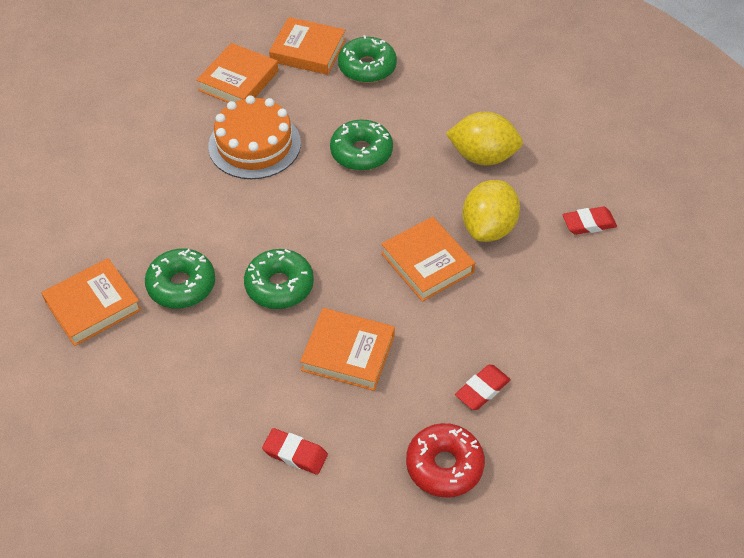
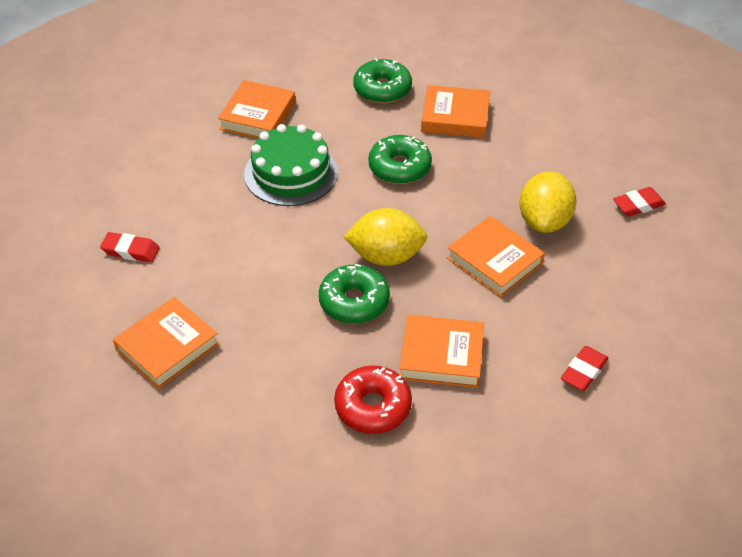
camera: 10 degrees left, 5 degrees down
green donut [145,248,215,309] -> none
orange cake [208,95,301,179] -> green cake [244,124,338,206]
red eraser [262,428,328,475] -> red eraser moved to [100,232,159,263]
orange book [269,17,346,75] -> orange book moved to [421,85,490,138]
red donut [406,423,485,497] -> red donut moved to [334,365,412,434]
yellow lemon [446,111,523,165] -> yellow lemon moved to [344,208,427,266]

